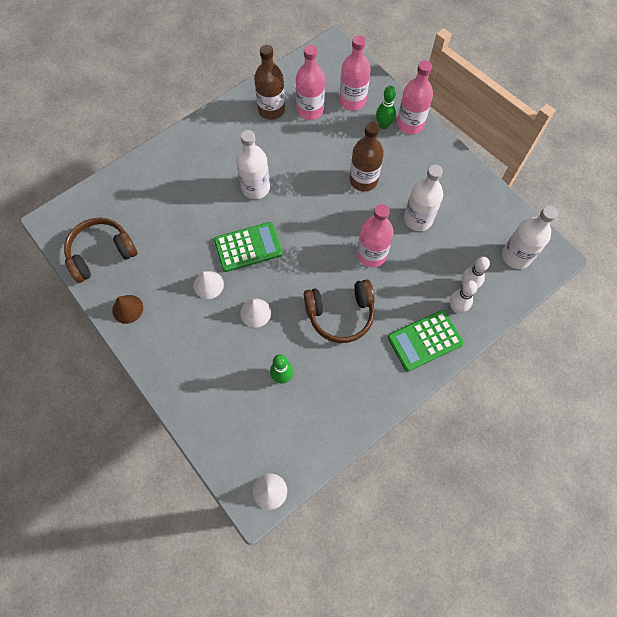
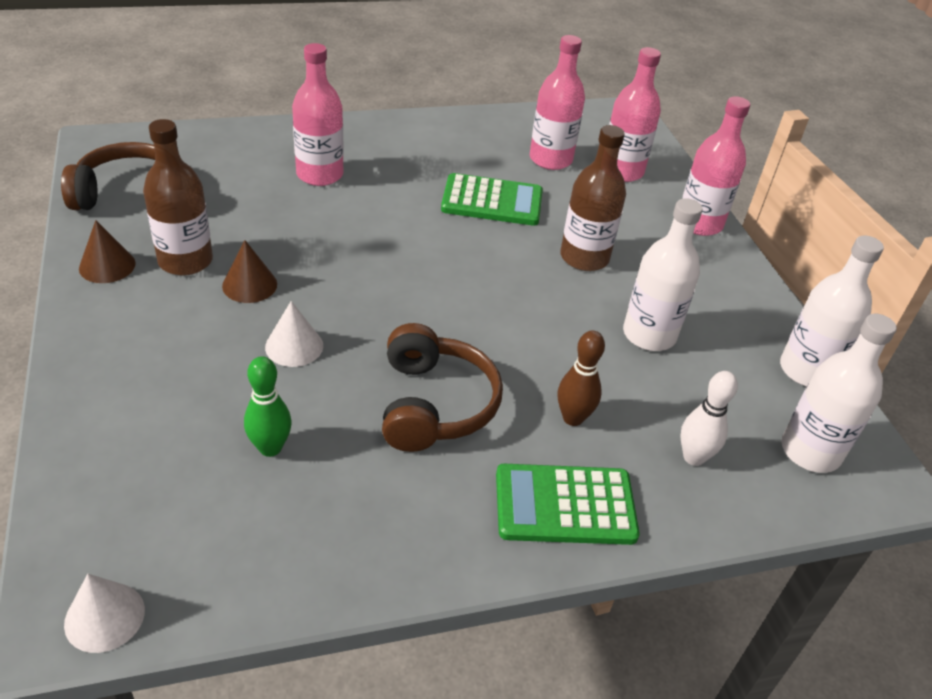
camera: 20 degrees right, 25 degrees down
white cone [193,271,224,299] -> brown cone [222,240,277,303]
green calculator [214,222,283,272] -> green calculator moved to [441,173,543,226]
white bottle [236,130,270,199] -> white bottle moved to [780,236,884,387]
brown bottle [254,45,285,120] -> brown bottle moved to [143,119,213,276]
brown headphones [304,279,375,343] -> brown headphones turned 105 degrees counterclockwise [382,323,503,452]
pink bottle [357,204,394,267] -> pink bottle moved to [292,43,344,186]
green bowling pin [376,86,396,129] -> none
white bowling pin [450,280,478,313] -> none
none -> brown bowling pin [558,330,605,426]

